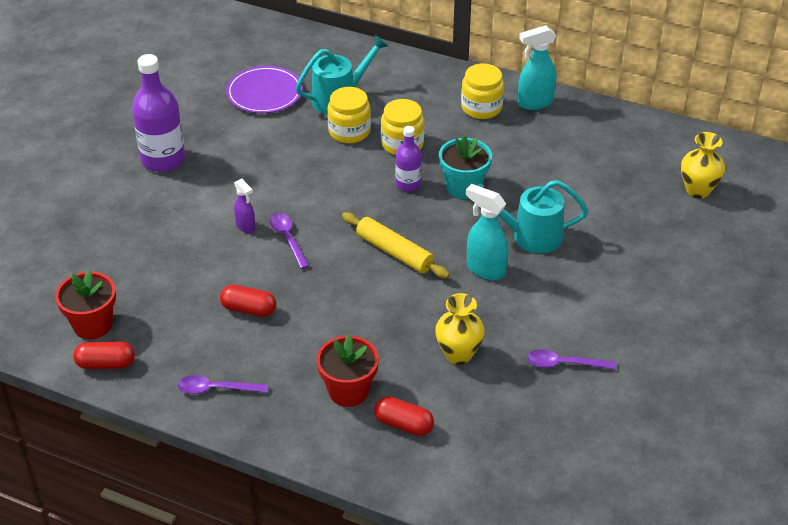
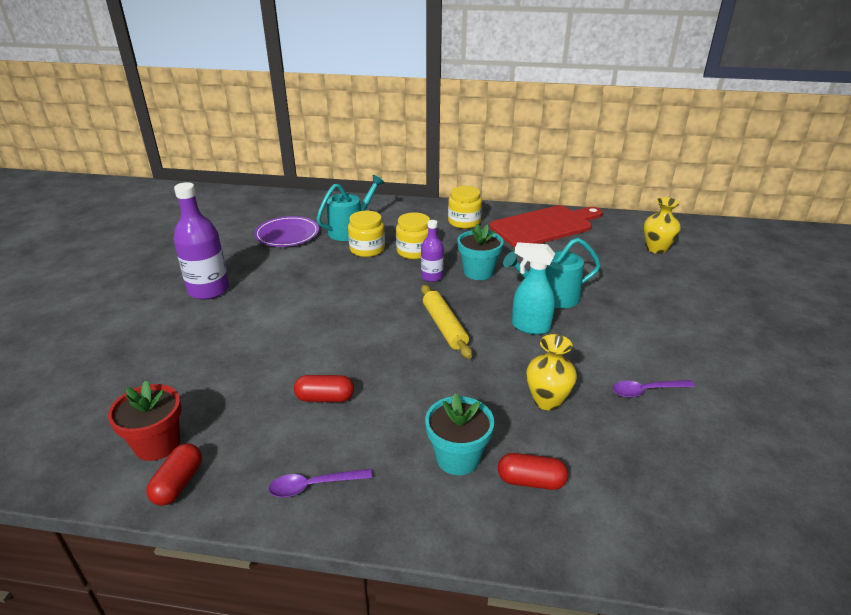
camera: 15 degrees left, 10 degrees down
red capsule [73,342,135,369] -> red capsule turned 60 degrees counterclockwise [146,443,202,506]
purple spray bottle [234,179,255,233] -> none
purple spoon [270,213,309,269] -> none
red flower pot [316,335,379,407] -> turquoise flower pot [425,393,494,475]
yellow rolling pin [342,212,450,279] -> yellow rolling pin turned 45 degrees clockwise [421,285,472,359]
turquoise spray bottle [518,25,556,110] -> none
none -> red cutting board [490,205,603,247]

